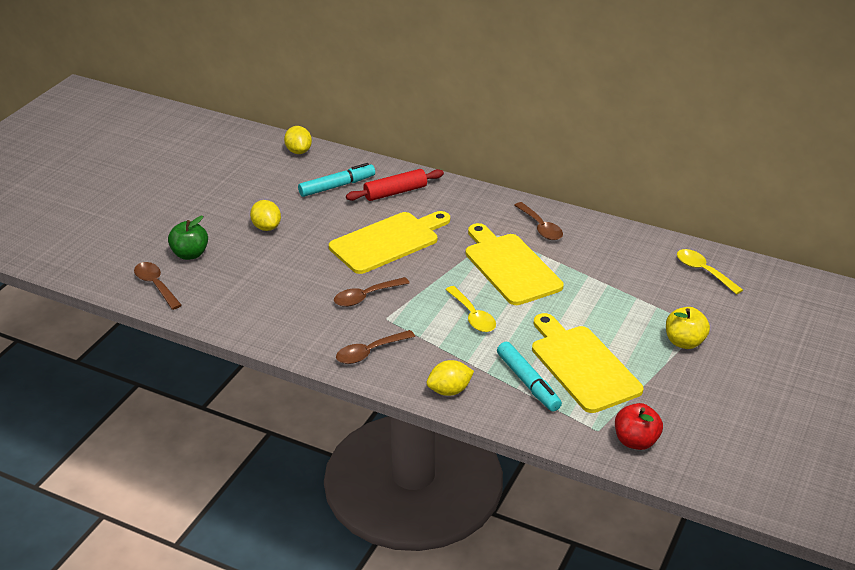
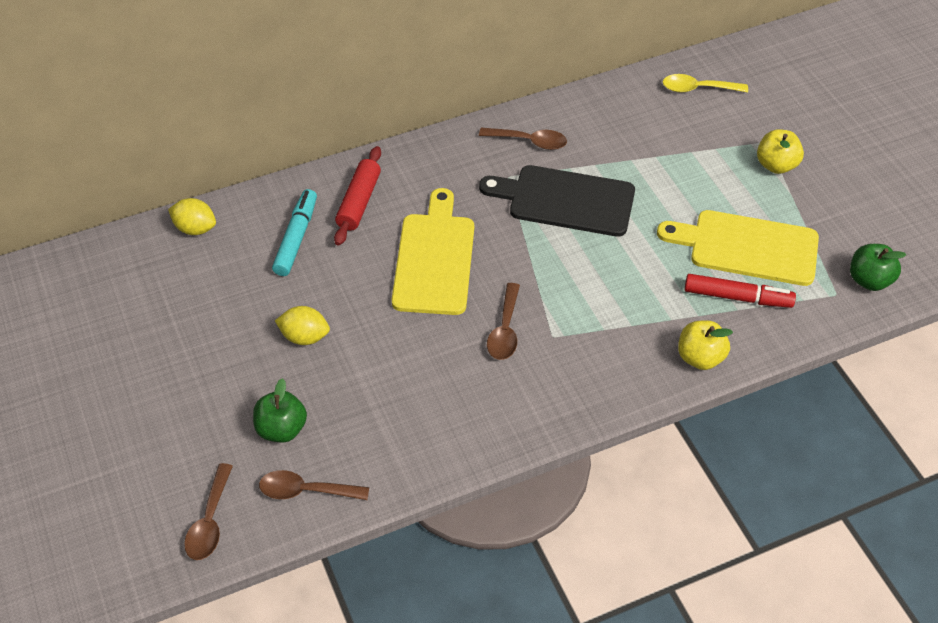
camera: 50 degrees left, 15 degrees up
brown spoon [336,330,415,364] -> brown spoon moved to [184,463,233,560]
yellow lemon [427,360,474,396] -> yellow apple [678,321,733,370]
yellow spoon [445,286,496,332] -> none
yellow cutting board [465,223,564,305] -> black cutting board [479,165,635,237]
turquoise marker [497,342,562,412] -> red marker [685,274,796,308]
red apple [615,403,663,450] -> green apple [850,244,906,291]

